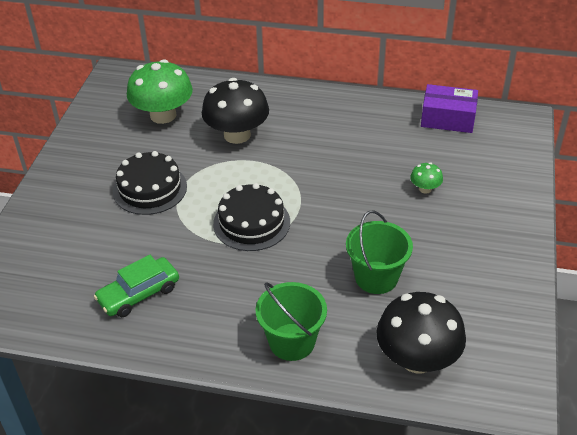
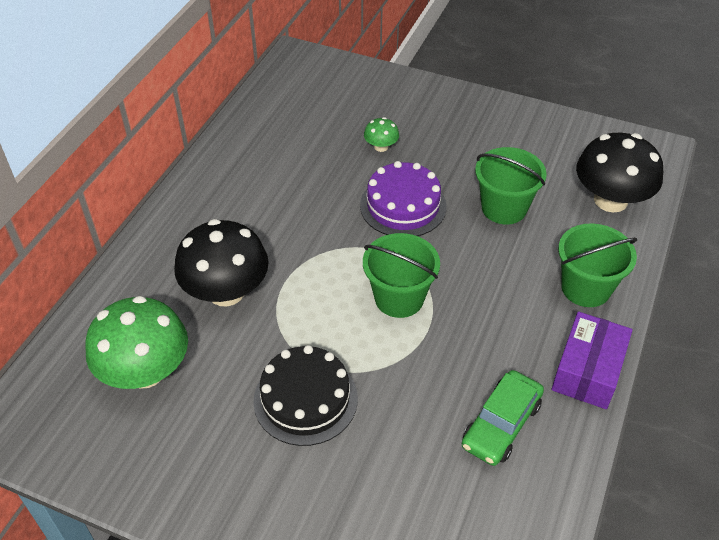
camera: 80 degrees left, 5 degrees up
green car [94,255,179,317] -> green car turned 60 degrees clockwise [462,370,544,466]
black cake [213,183,290,251] -> green bucket [363,233,440,318]
purple box [421,84,478,133] -> purple box moved to [552,311,633,409]
none -> purple cake [360,161,447,236]

